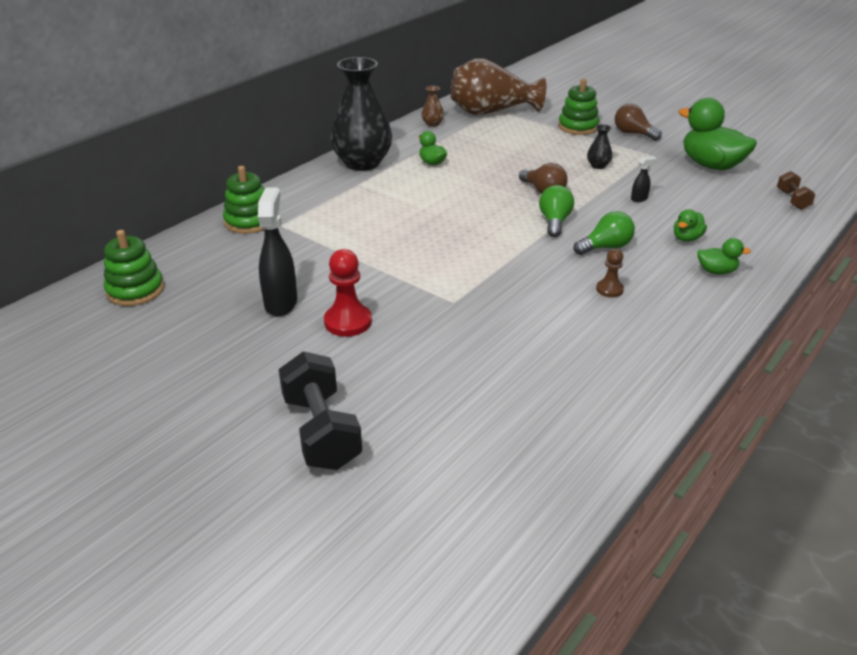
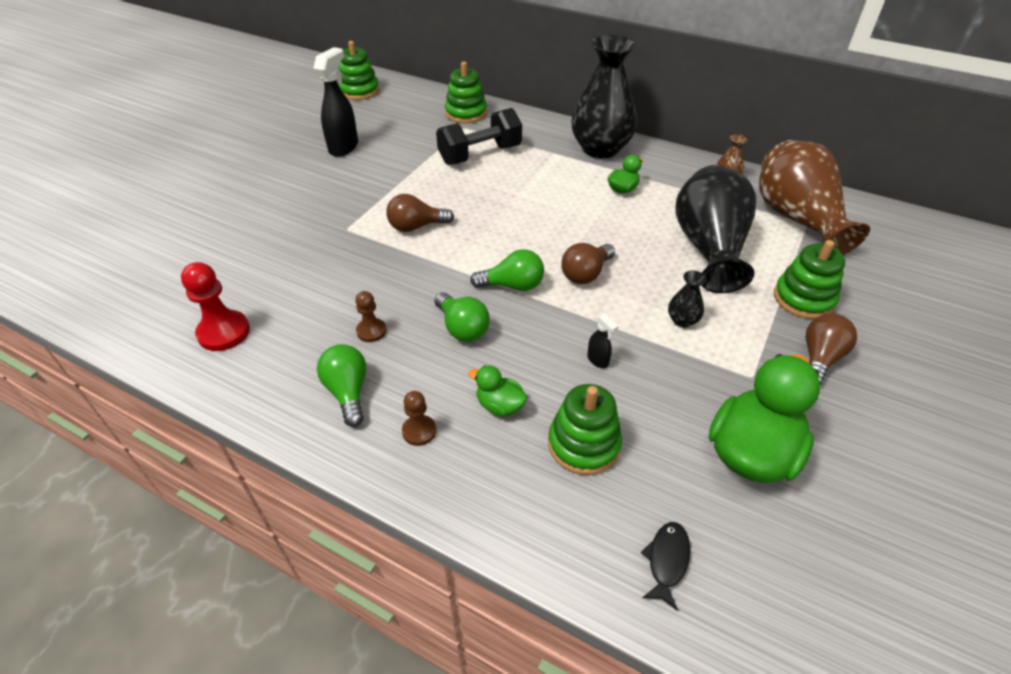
camera: 80 degrees right, 10 degrees up
black spray bottle [258,188,297,316] -> black spray bottle turned 60 degrees counterclockwise [313,47,358,157]
black dumbbell [279,351,362,470] -> black dumbbell moved to [436,108,522,165]
red pawn [324,249,372,336] -> red pawn moved to [181,262,250,351]
green duck [697,238,751,275] -> brown pawn [402,391,436,446]
brown dumbbell [777,171,815,210] -> black fish [641,522,691,611]
none -> green light bulb [317,344,366,427]
none -> brown light bulb [386,194,454,232]
none -> green stacking toy [548,384,622,475]
none -> black vase [675,165,757,293]

